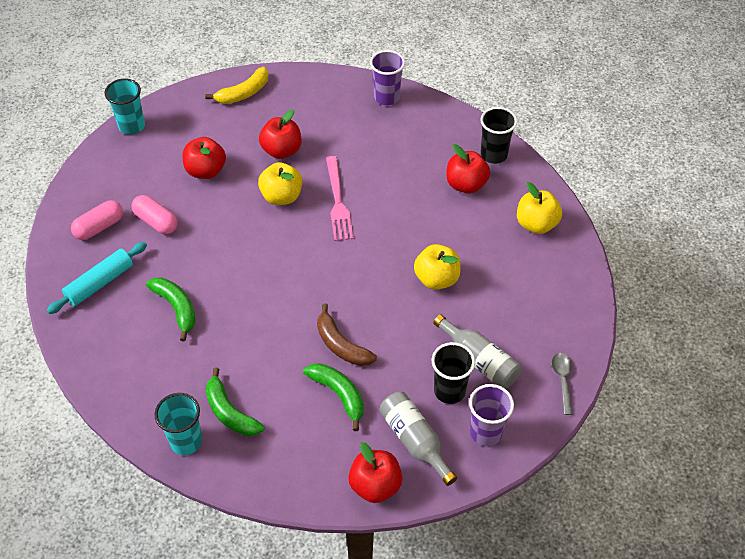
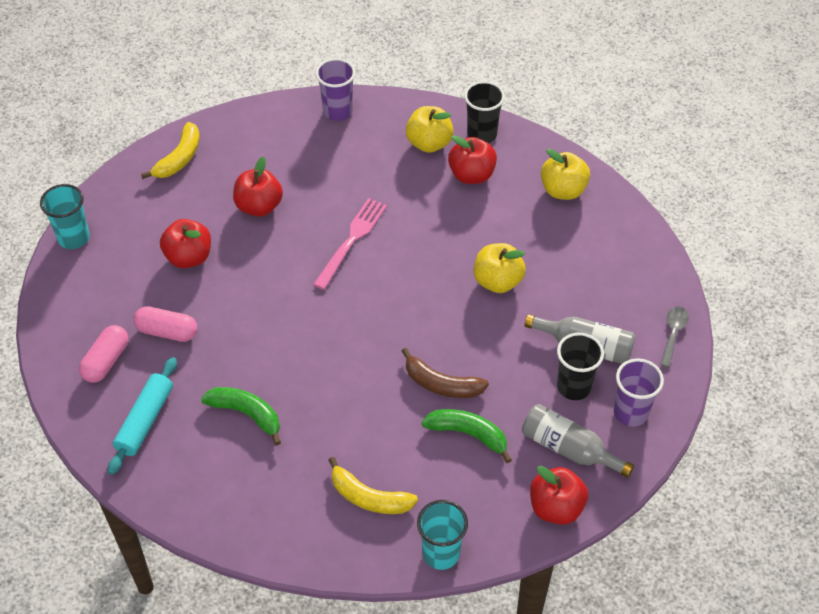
camera: 25 degrees left, 0 degrees up
turquoise cup [155,393,203,455] -> turquoise cup moved to [417,500,468,570]
green banana [206,368,264,436] -> yellow banana [328,457,418,514]
yellow apple [258,162,302,205] -> yellow apple moved to [406,106,454,153]
pink fork [326,156,354,241] -> pink fork turned 120 degrees counterclockwise [313,198,387,290]
grey spoon [552,353,573,415] -> grey spoon turned 45 degrees clockwise [660,306,689,368]

